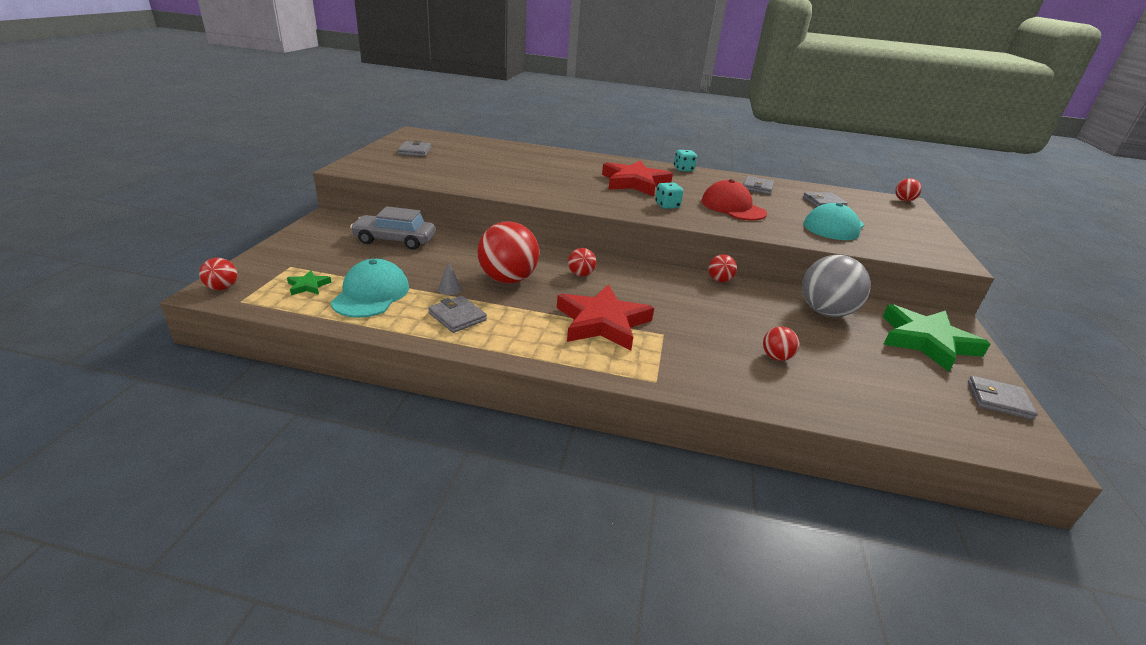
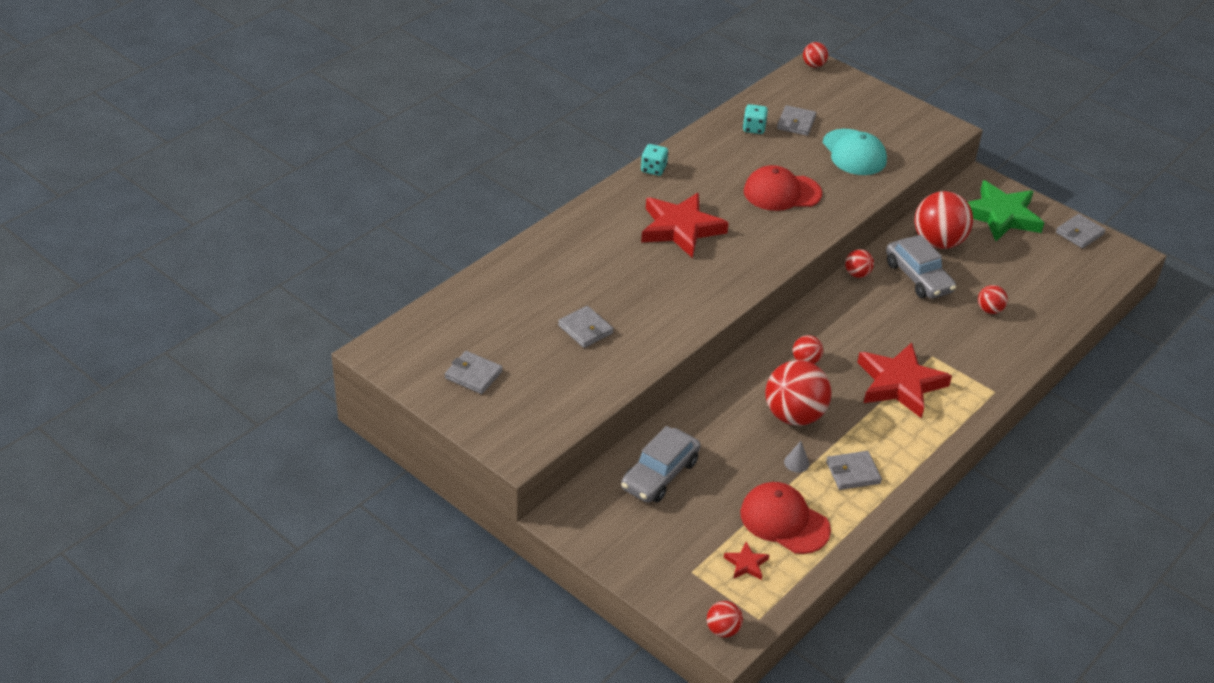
camera: 60 degrees left, 10 degrees up
green star [287,270,331,295] -> red star [724,542,769,580]
turquoise cap [330,259,409,318] -> red cap [740,482,831,554]
turquoise dice [655,182,684,209] -> turquoise dice moved to [743,104,768,134]
grey wallet [743,176,774,195] -> grey wallet moved to [558,306,614,348]
grey ball [802,255,871,317] -> red ball [915,191,973,249]
none -> grey car [886,235,956,299]

